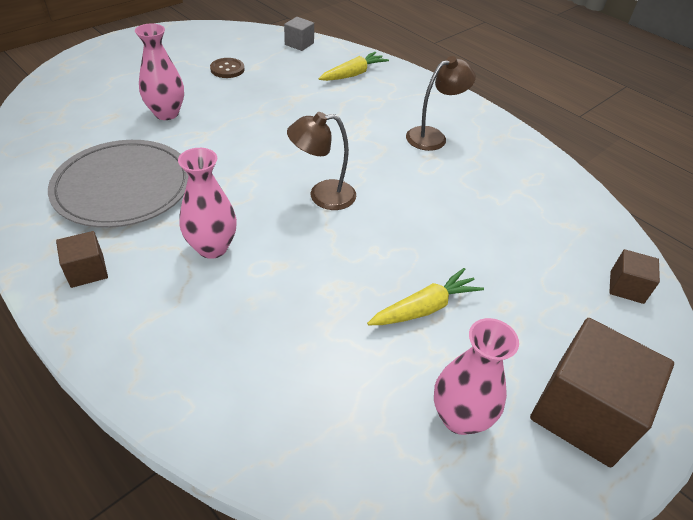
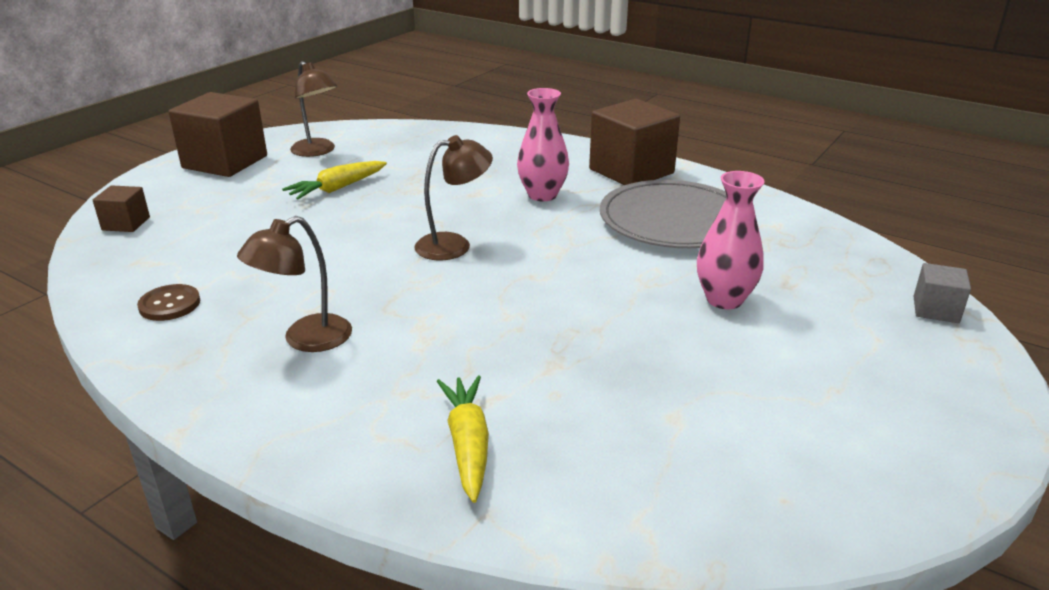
camera: 170 degrees right, 15 degrees down
brown cube [56,231,108,288] -> brown cube [589,99,680,185], size x2.05
brown button [210,58,245,78] -> brown button moved to [137,284,200,321]
grey cube [284,17,314,51] -> grey cube moved to [914,263,971,323]
yellow carrot [318,52,389,81] -> yellow carrot turned 135 degrees clockwise [437,375,489,503]
pink vase [434,318,519,435] -> brown lamp [290,61,337,157]

